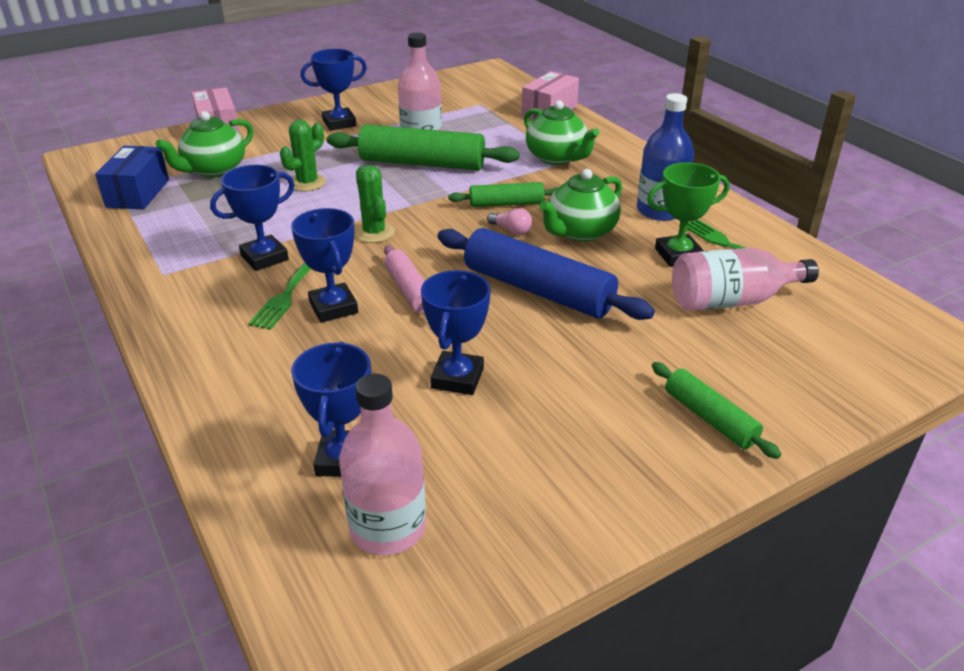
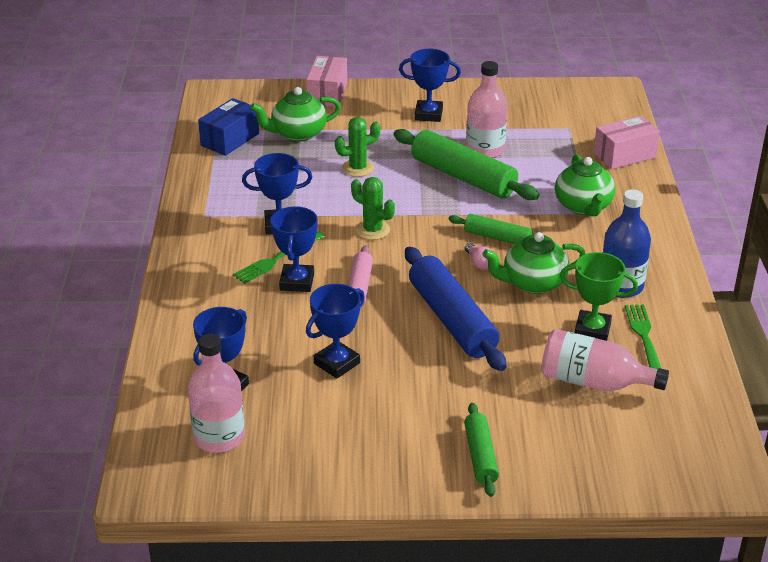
camera: 30 degrees right, 0 degrees up
green cactus [354,165,395,243] -> green cactus turned 60 degrees counterclockwise [351,177,395,240]

